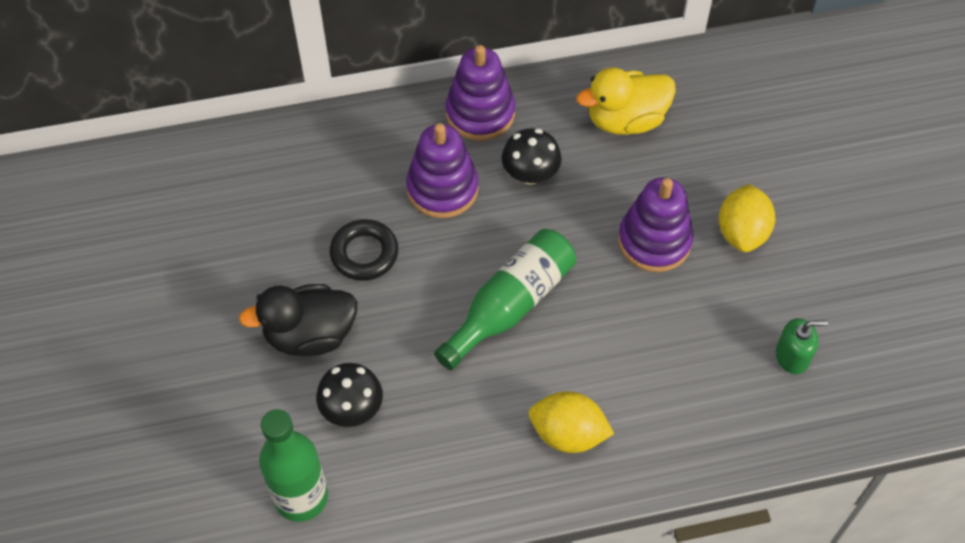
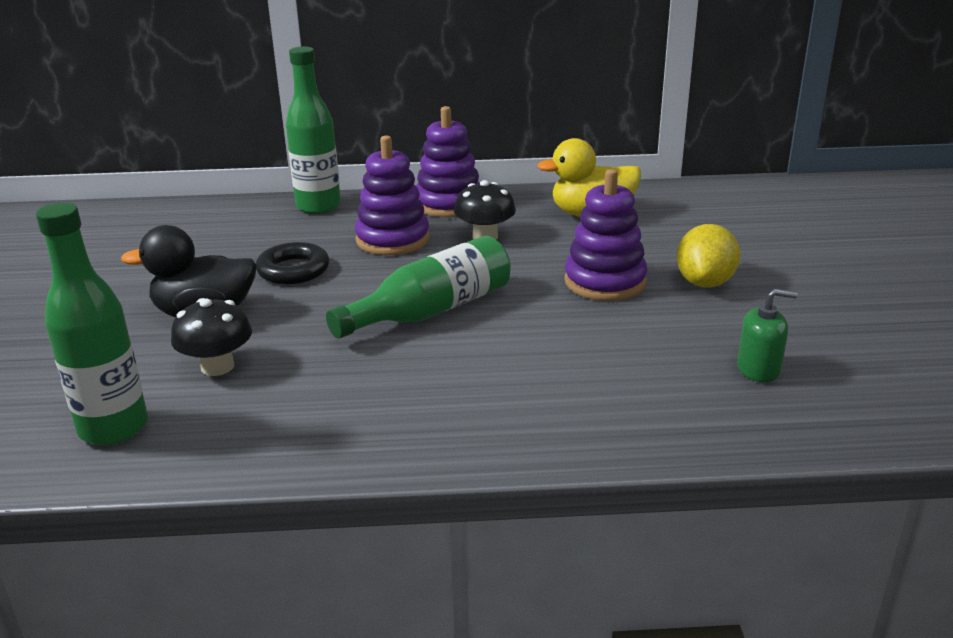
camera: 10 degrees right, 30 degrees down
yellow lemon [529,391,614,453] -> none
none -> green bottle [286,47,341,214]

